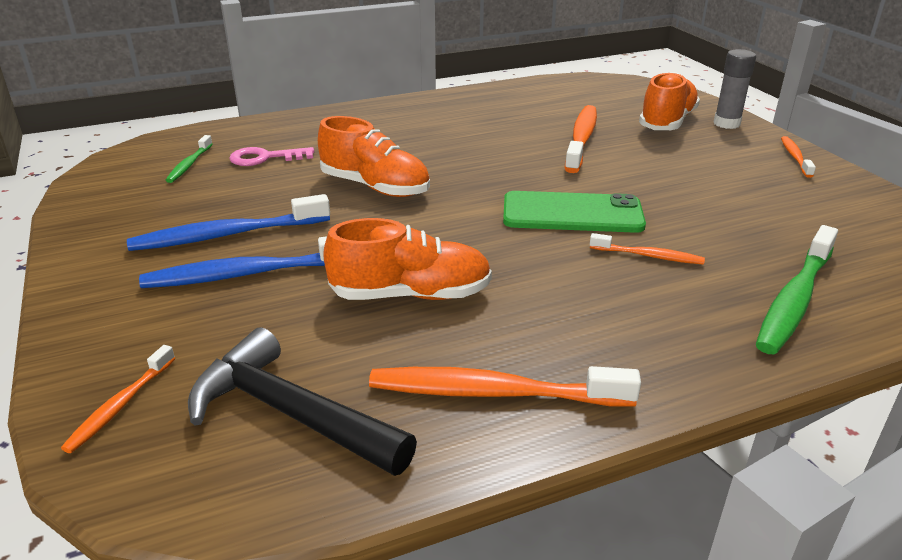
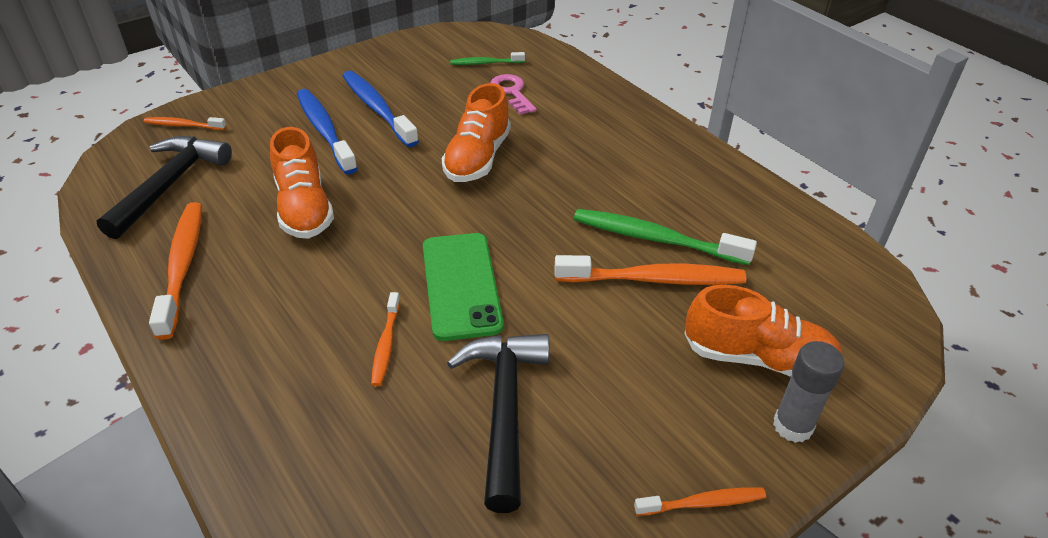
camera: 75 degrees right, 10 degrees up
green toothbrush [756,225,838,354] -> green toothbrush moved to [574,209,757,265]
none -> black hammer [447,334,549,513]

